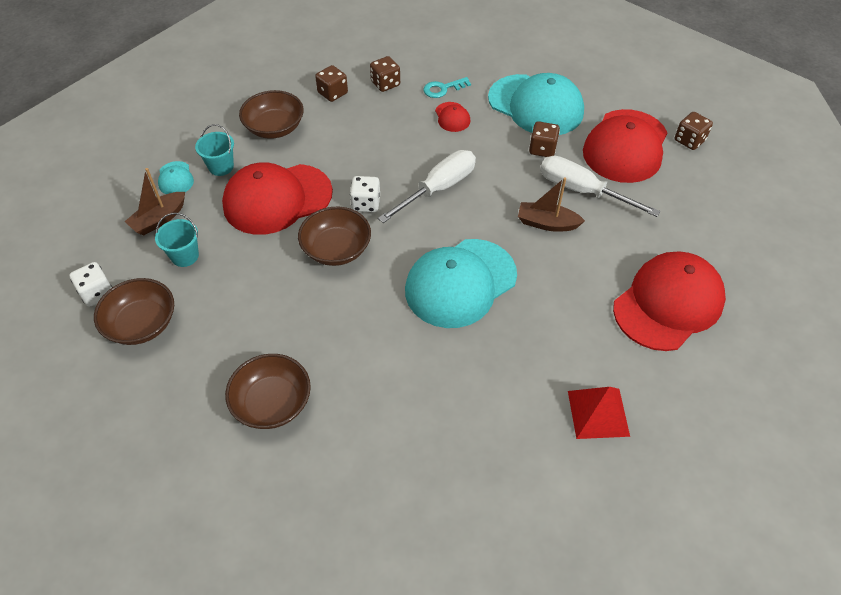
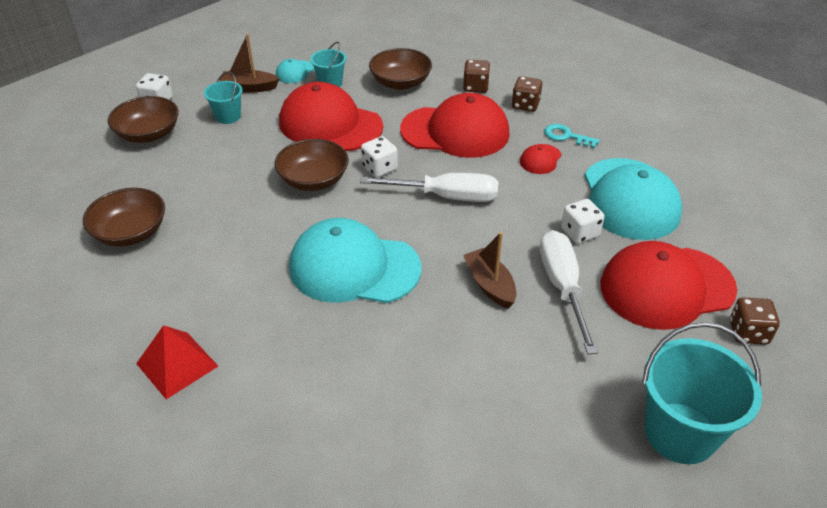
camera: 50 degrees right, 10 degrees down
brown dice [529,121,560,157] -> white dice [561,199,604,244]
red pyramid [568,387,630,439] -> red pyramid moved to [136,325,218,399]
red cap [613,252,726,351] -> red cap moved to [400,93,510,158]
none -> turquoise bucket [642,322,762,464]

